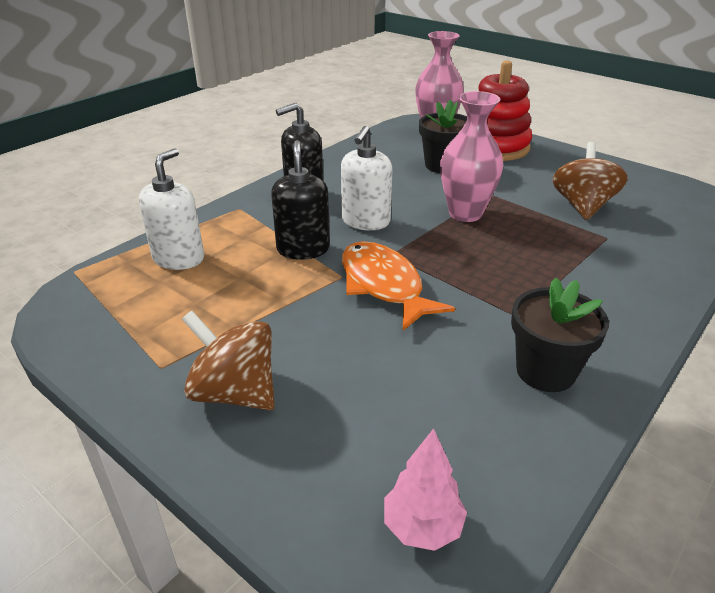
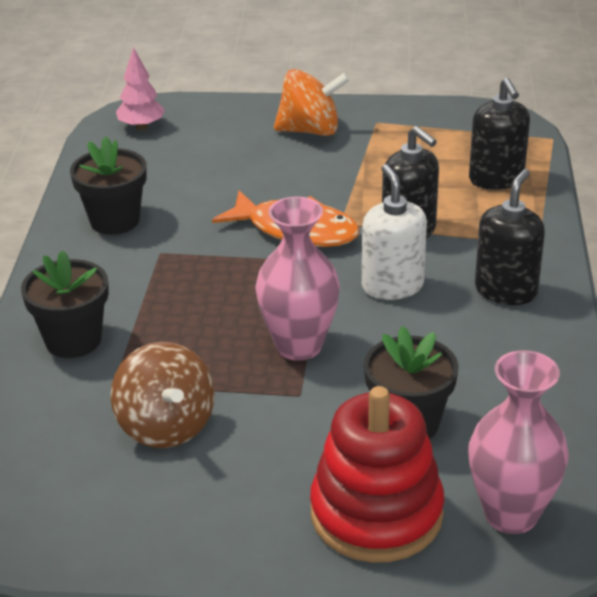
camera: 145 degrees right, 0 degrees up
white soap dispenser [139,148,204,270] -> black soap dispenser [469,78,530,190]
brown spinning top [182,311,275,410] -> orange spinning top [274,69,350,136]
none -> black flower pot [21,250,109,358]

